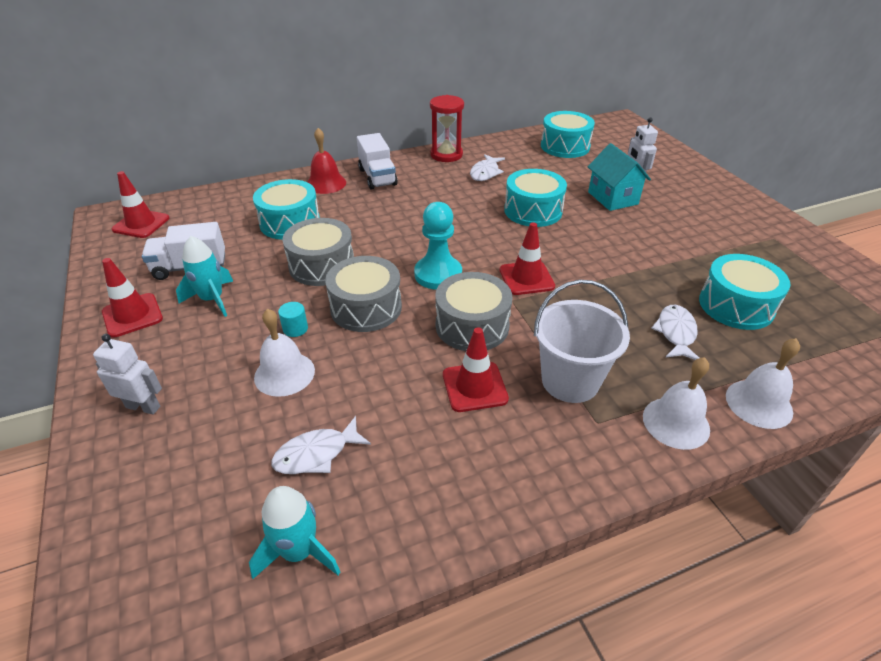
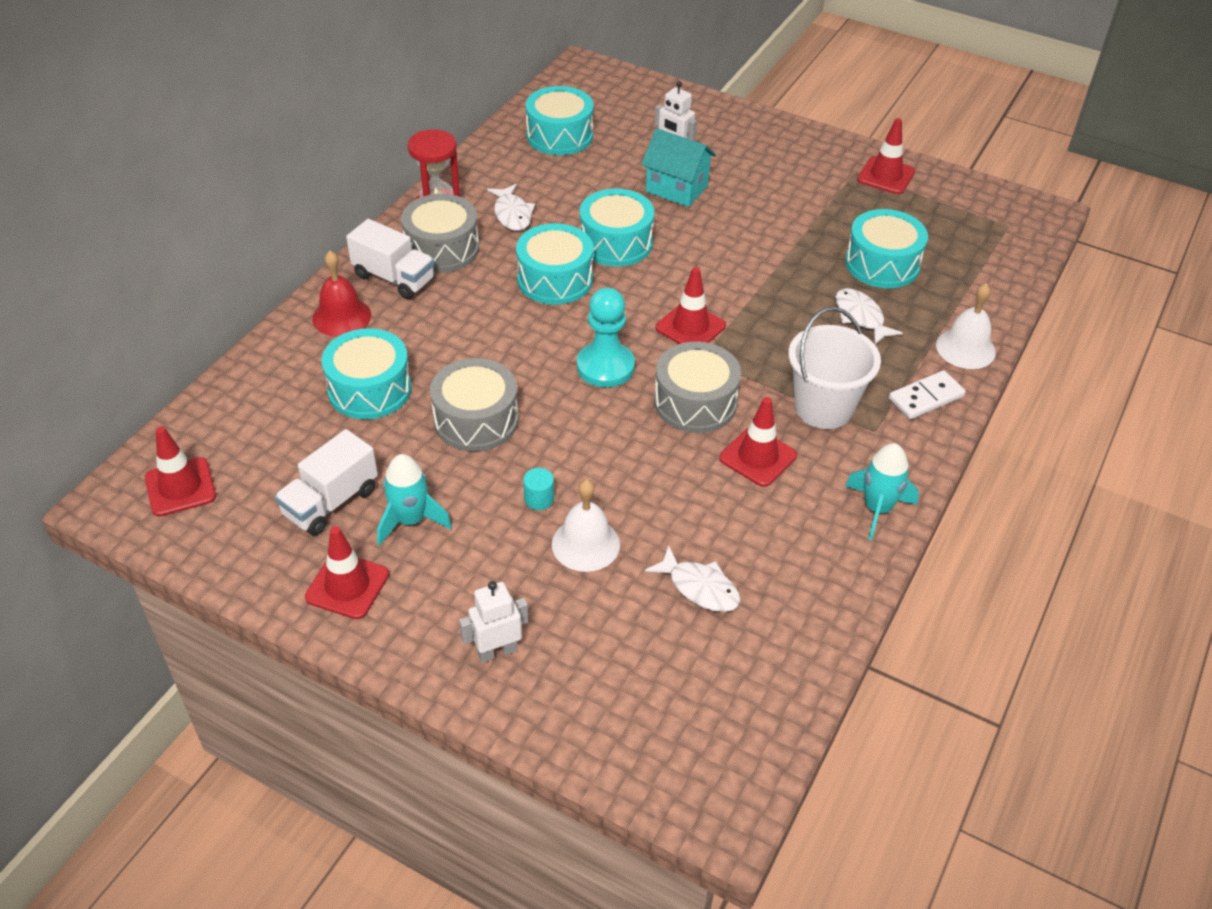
camera: 40 degrees left, 5 degrees up
turquoise rocket [249,486,340,579] -> turquoise rocket moved to [845,443,919,541]
white fish [271,416,371,474] -> white fish turned 75 degrees counterclockwise [645,546,740,612]
grey drum [325,256,402,332] -> grey drum moved to [401,194,479,273]
white bell [643,357,710,450] -> white domino [889,370,966,419]
none -> turquoise drum [516,223,593,305]
none -> red traffic cone [857,118,915,194]

